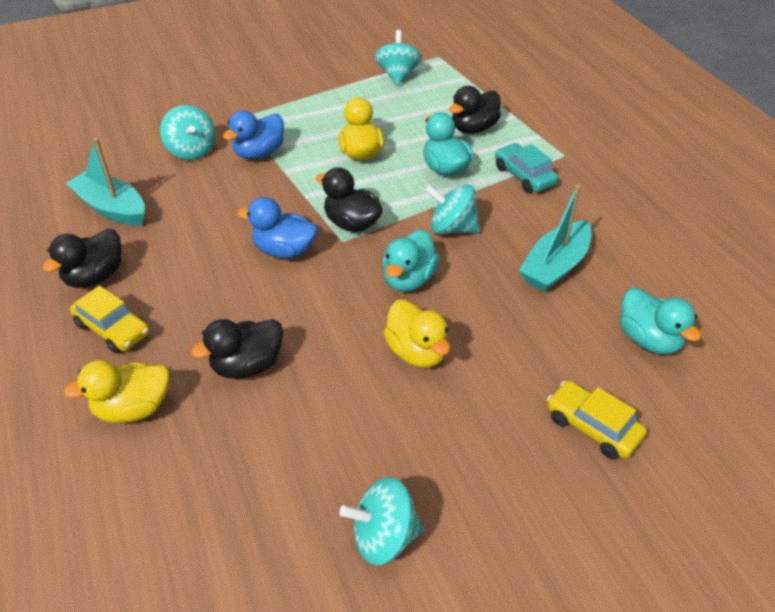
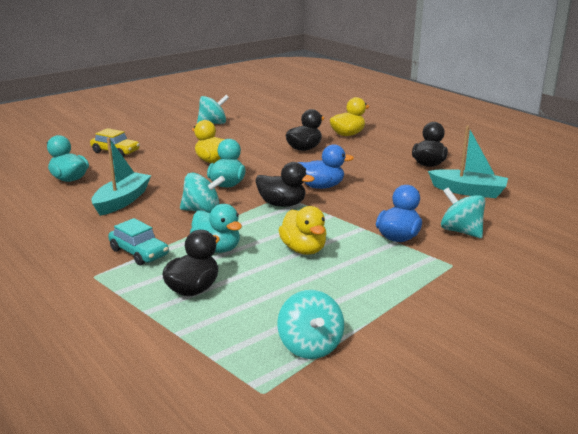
camera: 165 degrees right, 20 degrees down
yellow car [70,286,150,353] -> none

